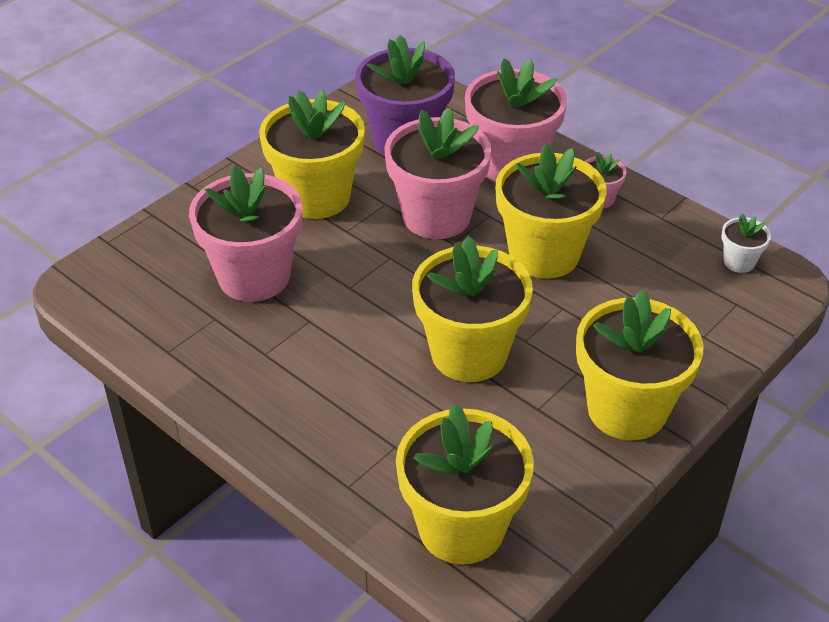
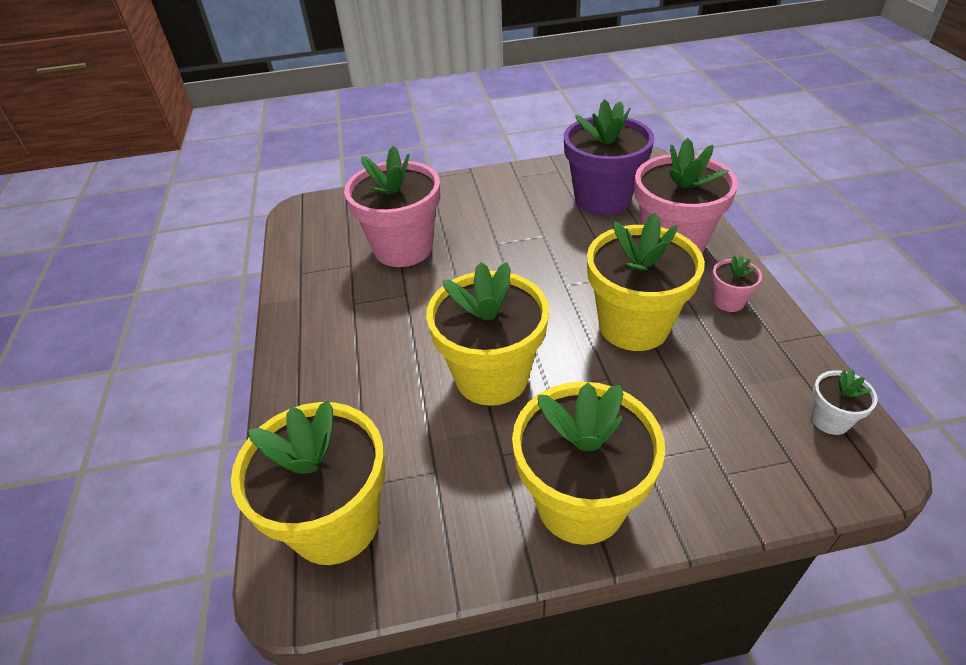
camera: 40 degrees right, 0 degrees up
yellow flower pot [259,90,365,219] -> none
pink flower pot [385,108,492,239] -> none

